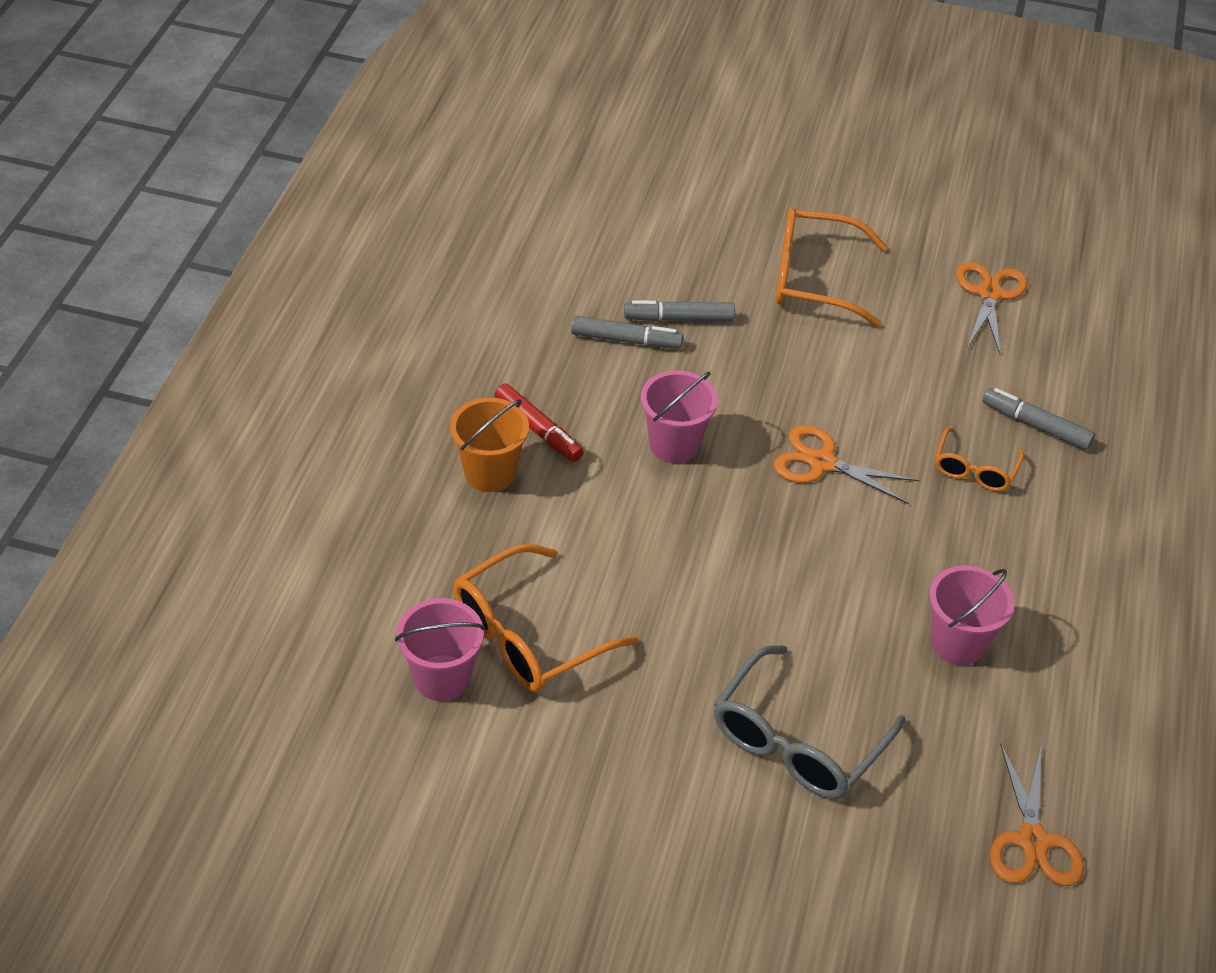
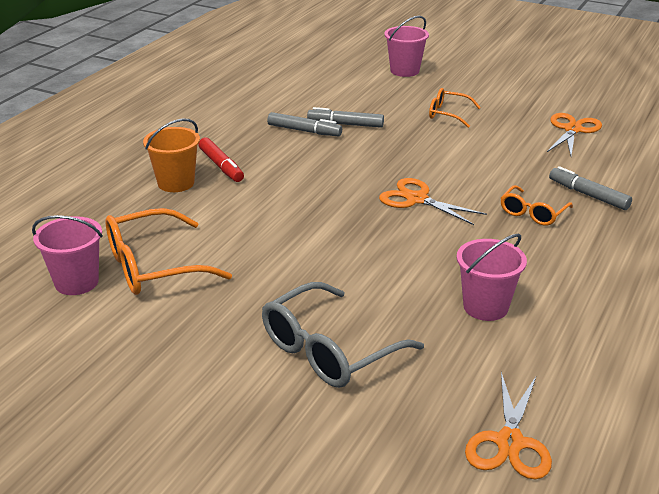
camera: 15 degrees right, 15 degrees down
pink bucket [641,370,718,463] -> pink bucket moved to [384,16,429,77]
orange glasses [776,208,887,327] -> orange glasses [429,88,481,128], size x0.57

